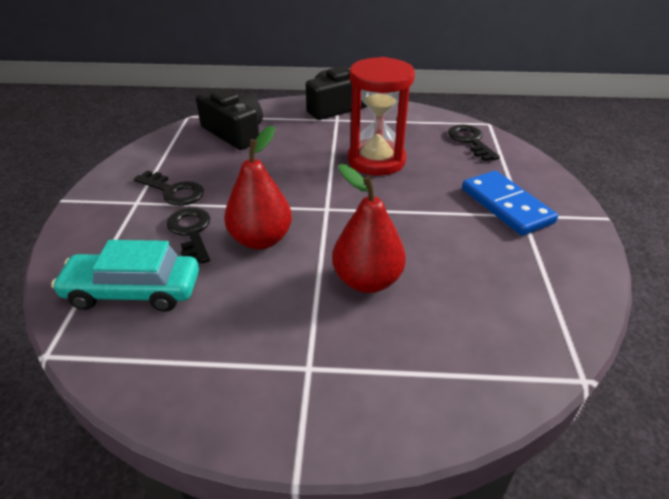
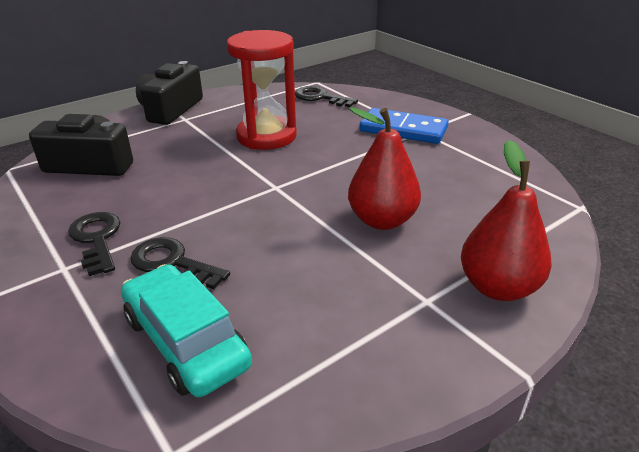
camera: 40 degrees left, 5 degrees down
turquoise car [51,240,199,312] -> turquoise car turned 90 degrees clockwise [121,264,252,397]
black key [134,170,204,206] -> black key turned 105 degrees counterclockwise [68,212,120,276]
red pear [224,126,292,250] -> red pear moved to [461,140,552,301]

